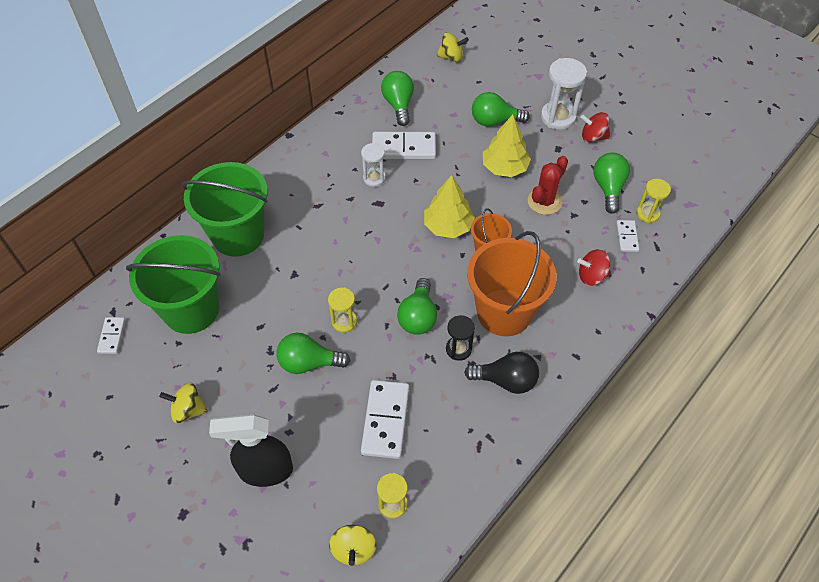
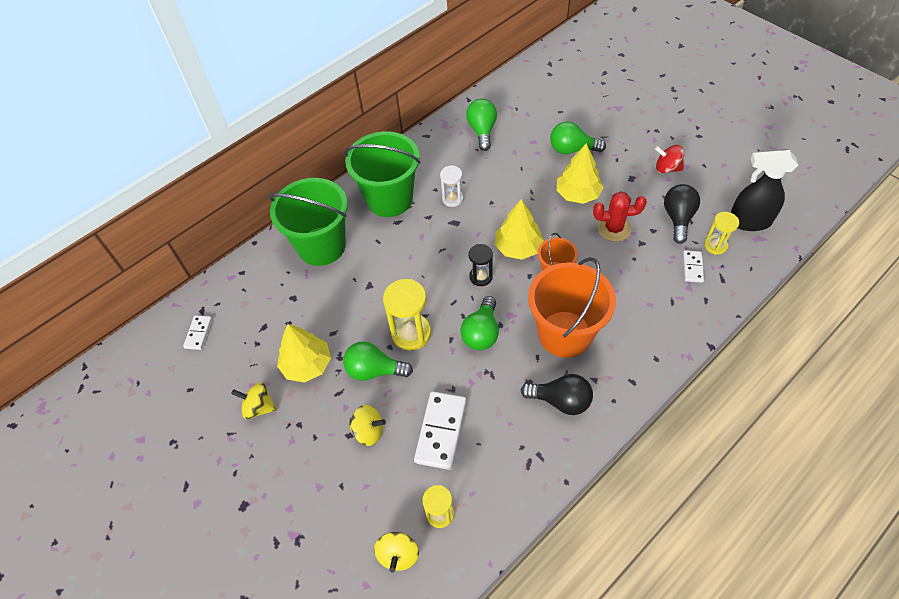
camera: 10 degrees right, 0 degrees up
green bucket [126,235,221,334] -> green bucket moved to [344,131,420,217]
black spray bottle [209,414,293,487] -> black spray bottle moved to [731,150,798,231]
yellow hourglass [328,287,357,333] -> yellow hourglass [383,279,431,351], size x1.64
white domino [372,132,436,159] -> none
yellow spinning top [437,33,469,62] -> yellow spinning top moved to [350,405,386,446]
black hourglass [446,315,475,361] -> black hourglass moved to [469,244,493,286]
red cactus [528,156,568,215] -> red cactus turned 45 degrees clockwise [593,191,647,242]
white hourglass [541,58,587,130] -> none
red spinning top [577,249,611,286] -> none
green light bulb [593,153,630,214] -> black light bulb [664,184,700,244]
none -> yellow tree [277,324,331,383]

